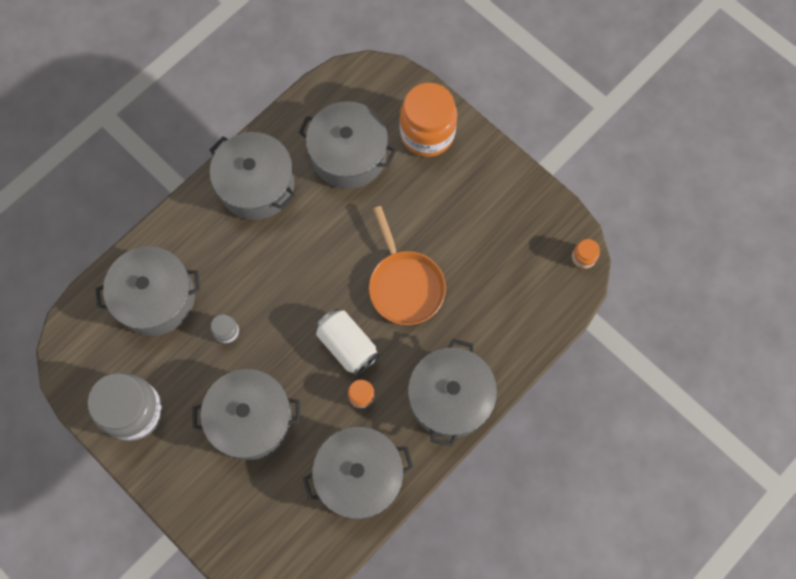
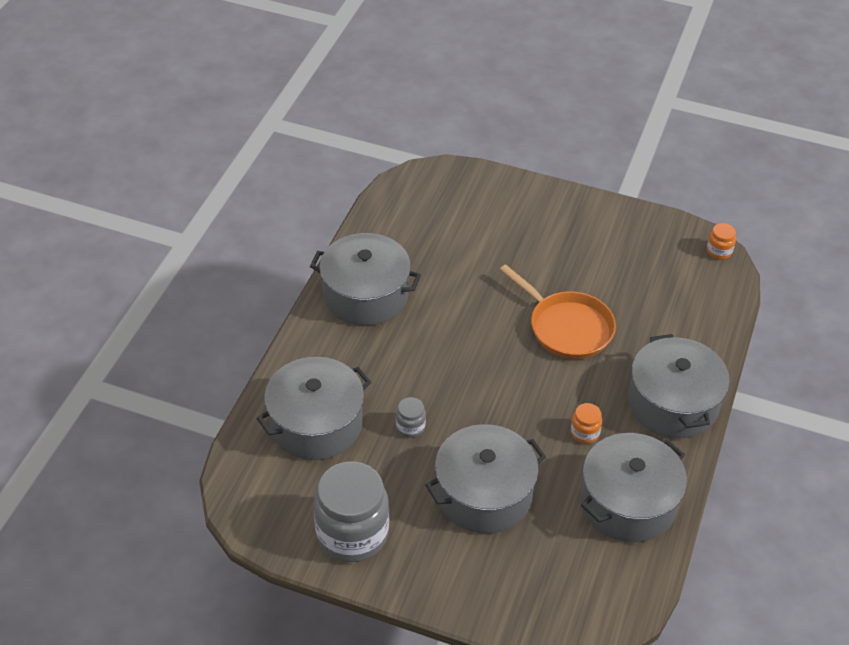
camera: 25 degrees left, 25 degrees down
grey pot [298,101,396,189] -> none
white can [315,309,379,376] -> none
orange jar [400,83,457,157] -> none

